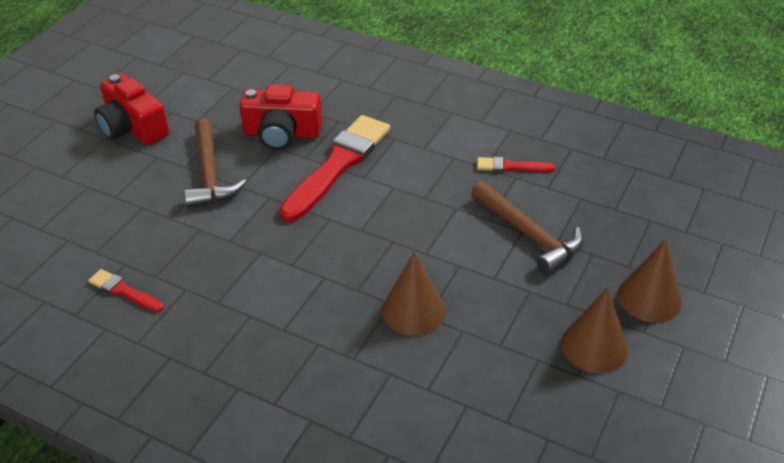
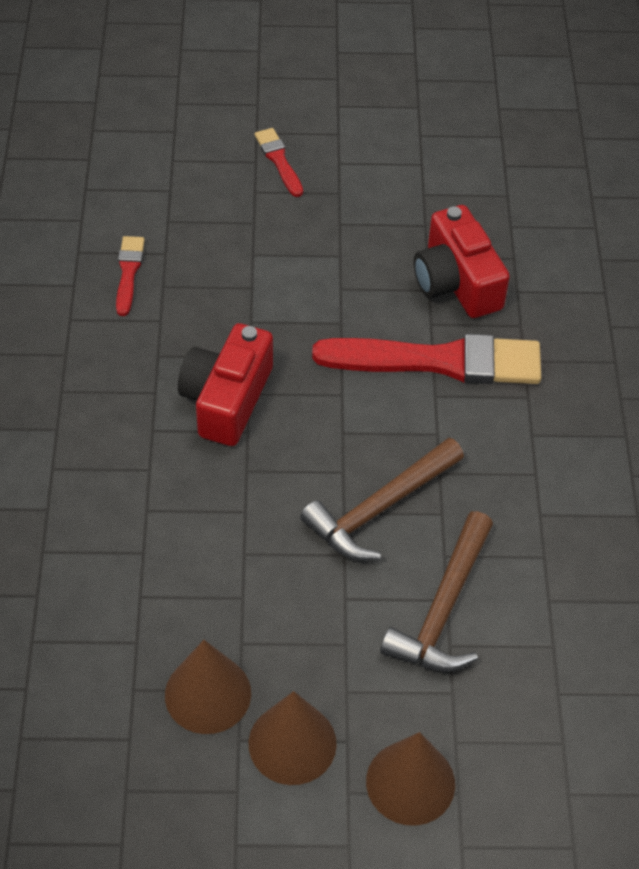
camera: 60 degrees right, 10 degrees up
red camera [94,74,169,145] -> red camera moved to [178,323,273,446]
brown hammer [184,118,247,208] -> brown hammer moved to [300,438,464,560]
brown cone [382,252,446,336] -> brown cone moved to [165,640,251,734]
red brush [477,157,555,172] -> red brush moved to [255,128,303,197]

